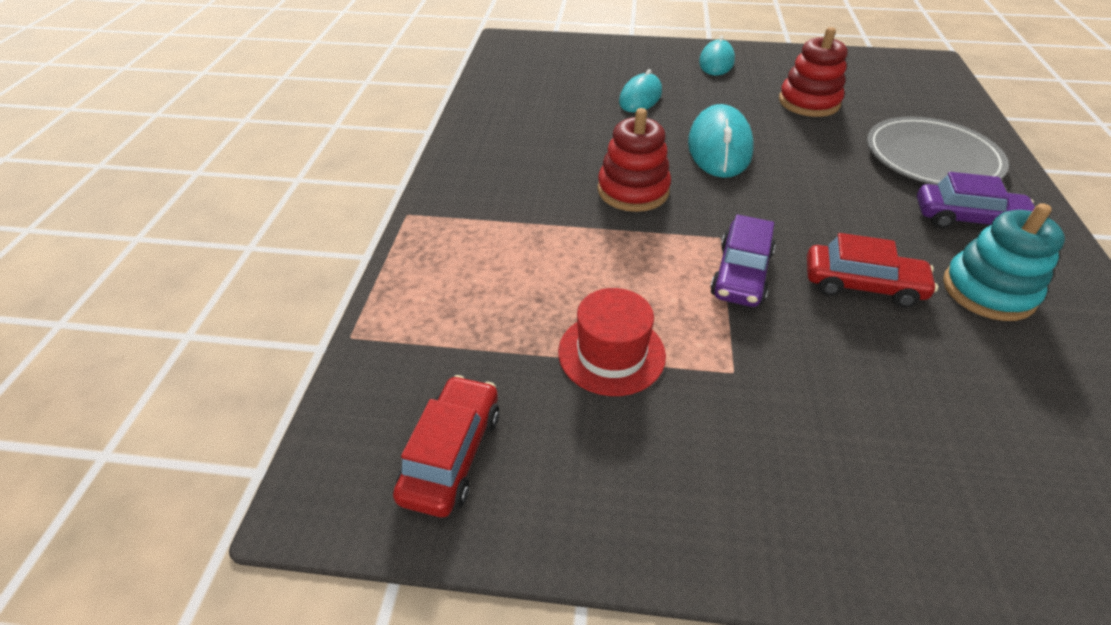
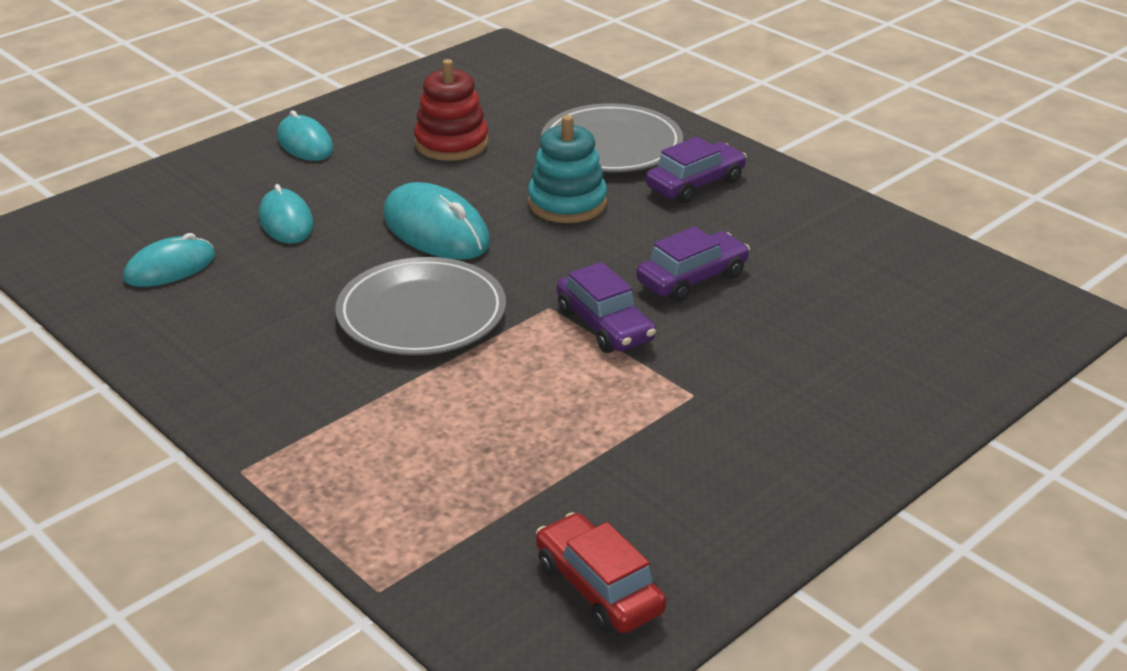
camera: 50 degrees left, 10 degrees down
red hat [558,288,666,396] -> none
red stacking toy [598,108,671,212] -> grey plate [335,257,506,355]
red car [807,233,938,308] -> purple car [636,226,750,302]
turquoise stacking toy [943,203,1065,321] -> turquoise stacking toy moved to [528,115,607,223]
none -> turquoise mouse [123,233,215,287]

